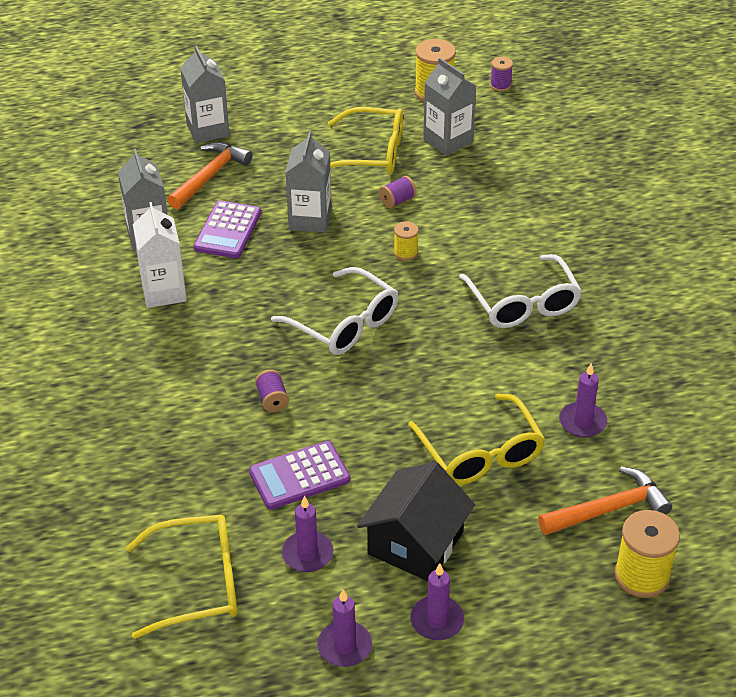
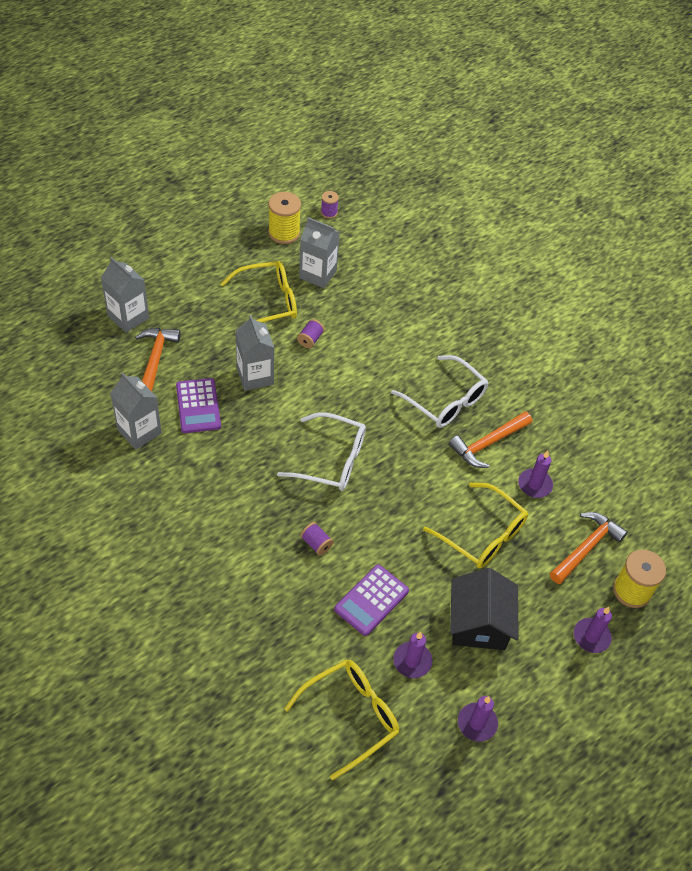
camera: 30 degrees left, 10 degrees up
white carton [133,202,187,308] -> none
yellow spool [394,221,419,261] -> none
purple candle [410,563,464,640] -> purple candle moved to [574,607,612,653]
none -> orange hammer [449,411,532,468]

